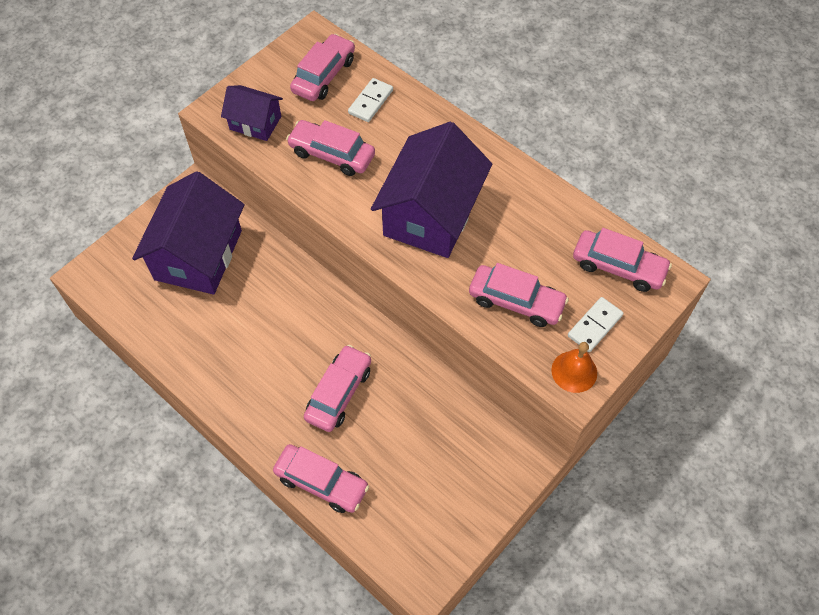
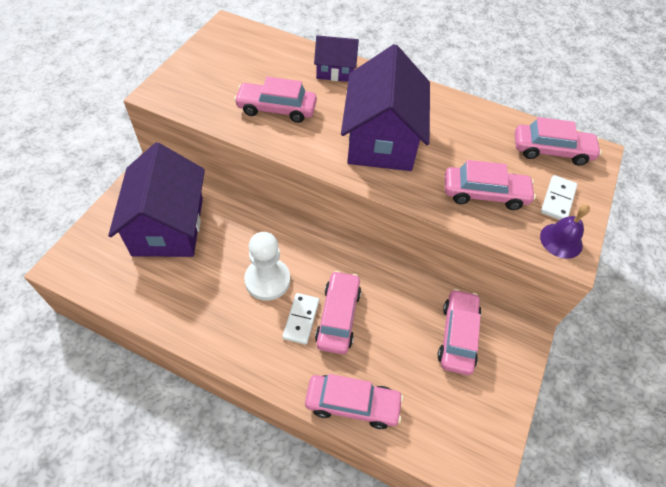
camera: 20 degrees left, 5 degrees down
purple house [221,85,283,141] -> purple house moved to [314,35,359,82]
pink car [290,34,355,101] -> pink car moved to [437,289,481,375]
white domino [348,78,393,122] -> white domino moved to [282,293,319,345]
orange bell [552,342,597,393] -> purple bell [540,204,590,259]
none -> white pawn [244,232,290,301]

